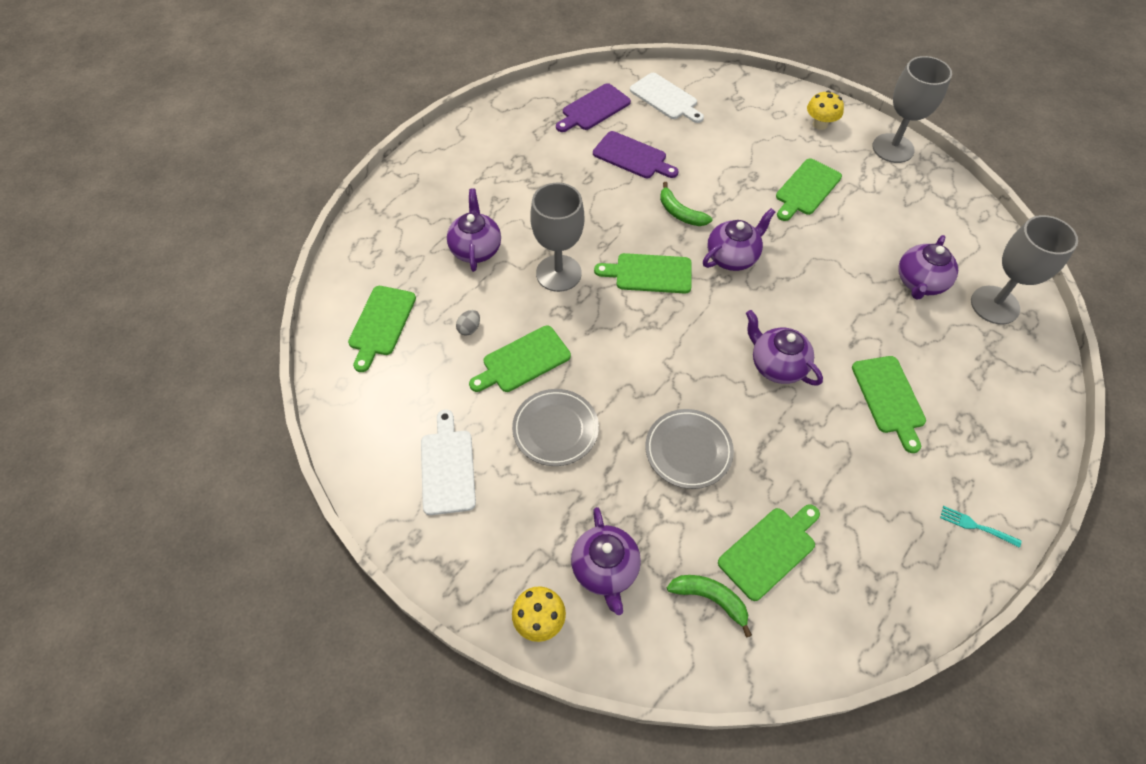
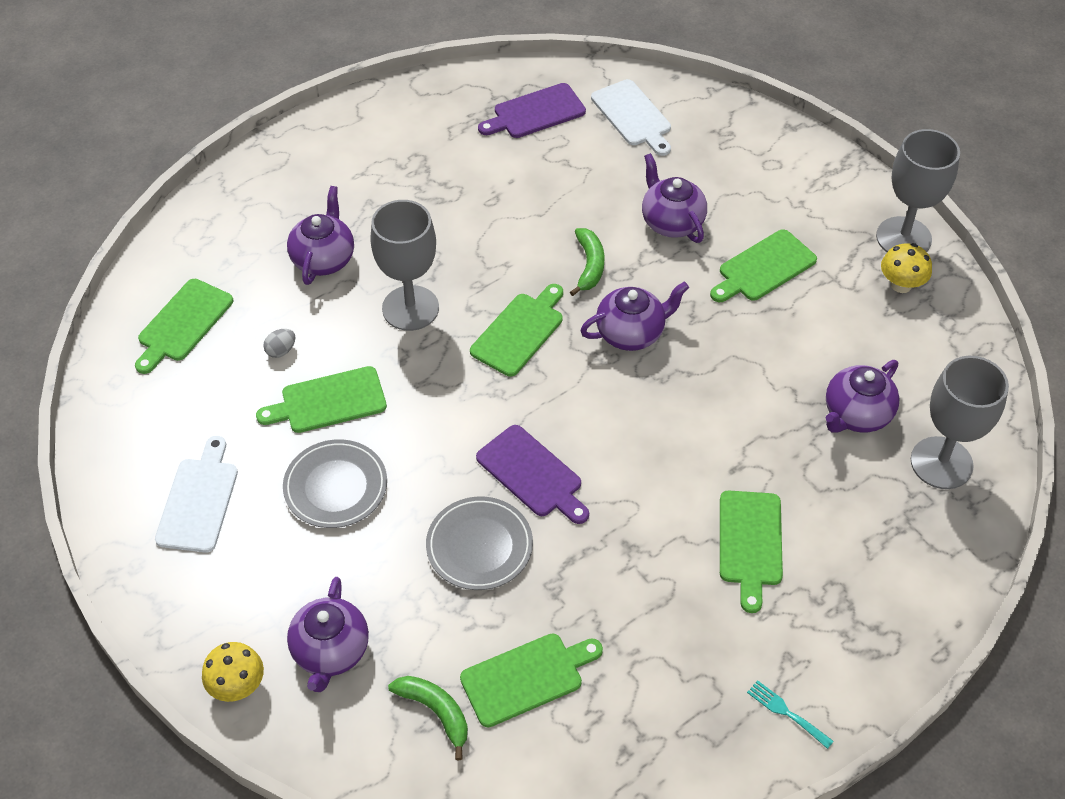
camera: 15 degrees right, 5 degrees down
purple cutting board [593,131,679,178] -> purple cutting board moved to [476,425,589,524]
green cutting board [594,253,692,293] -> green cutting board turned 105 degrees clockwise [470,284,563,377]
green banana [660,182,712,226] -> green banana turned 150 degrees counterclockwise [570,228,605,296]
purple teapot [746,310,823,386] -> purple teapot moved to [642,153,707,243]
yellow mushroom [807,91,844,130] -> yellow mushroom moved to [881,243,932,293]

